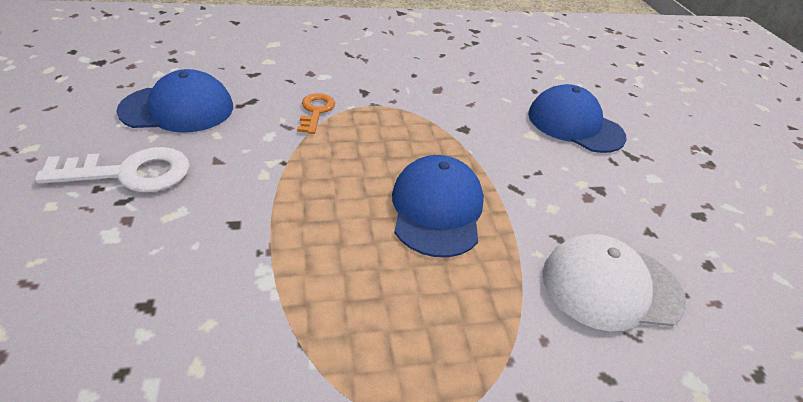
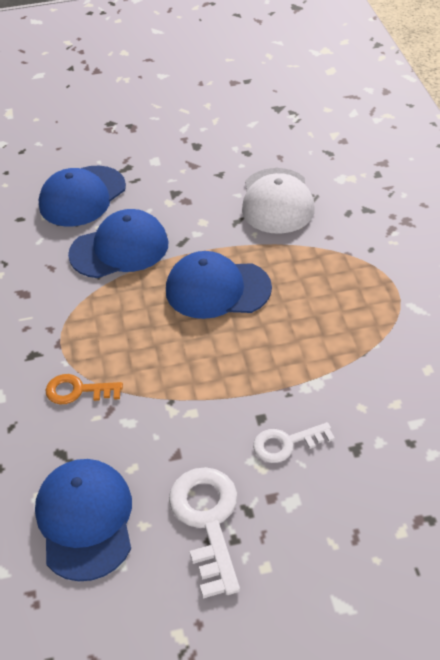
camera: 85 degrees left, 5 degrees up
none -> blue cap [68,209,169,278]
none -> white key [253,422,335,463]

